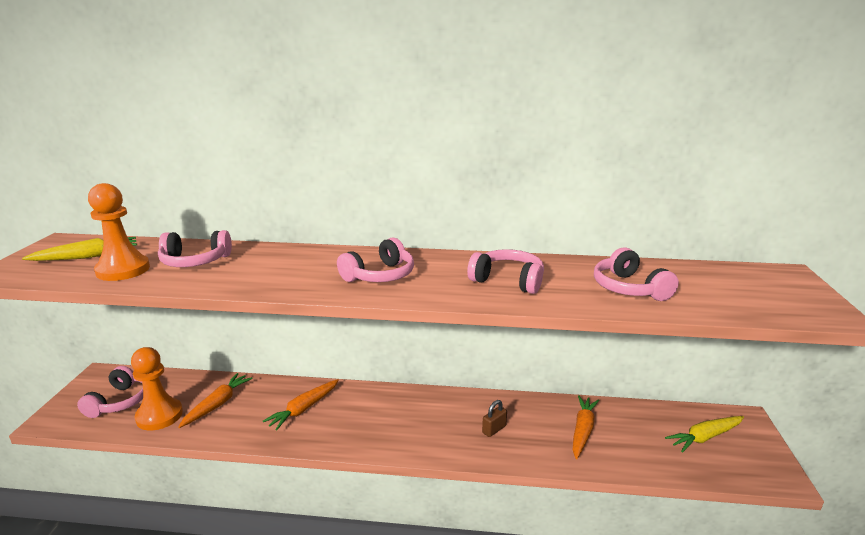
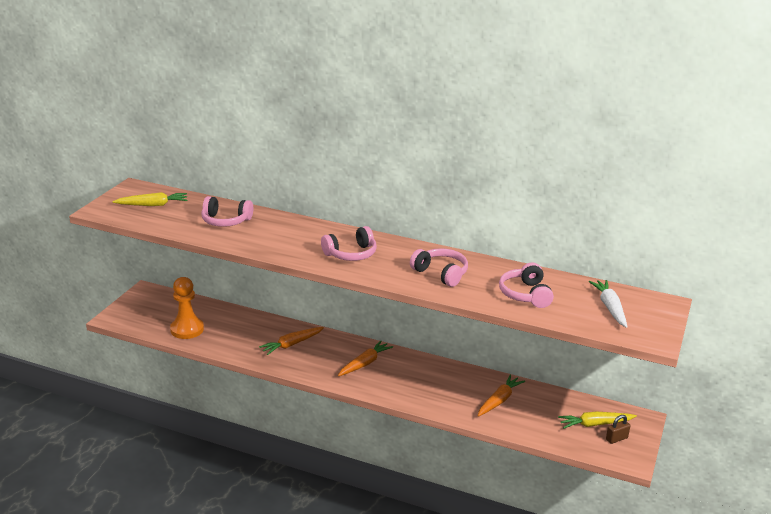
camera: 15 degrees right, 5 degrees up
pink headphones [77,366,143,418] -> none
orange pawn [88,183,150,281] -> none
orange carrot [178,373,253,428] -> orange carrot moved to [338,341,393,376]
brown padlock [482,400,507,437] -> brown padlock moved to [606,415,630,444]
none -> white carrot [589,280,627,328]

